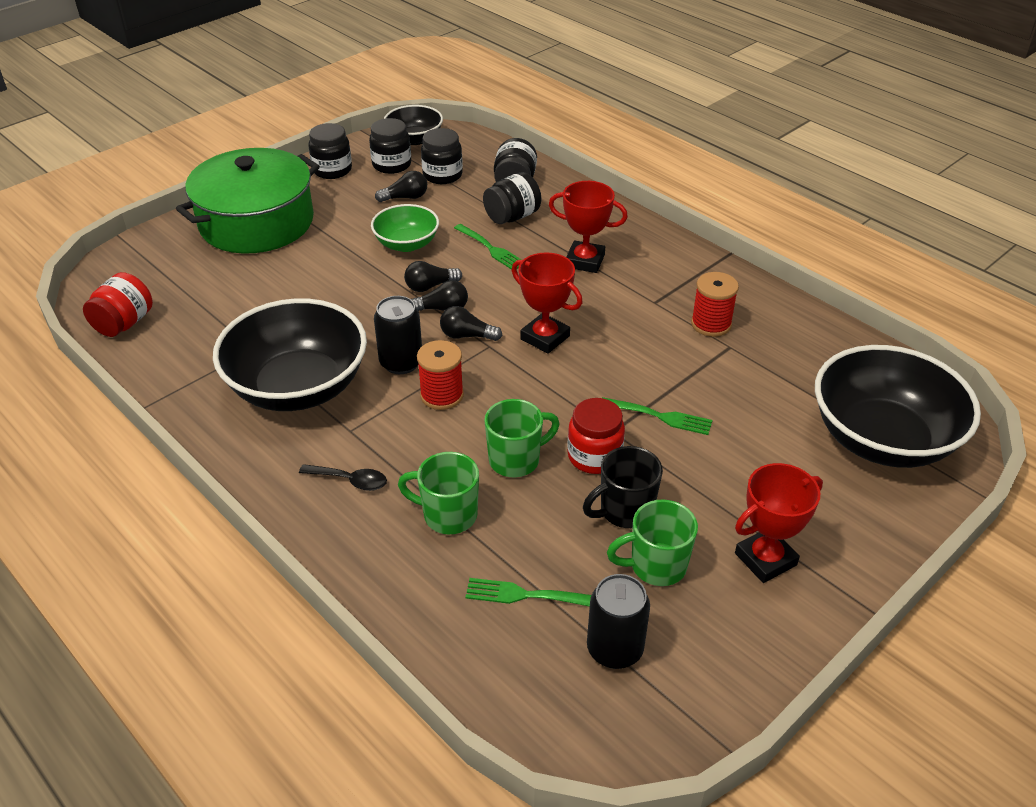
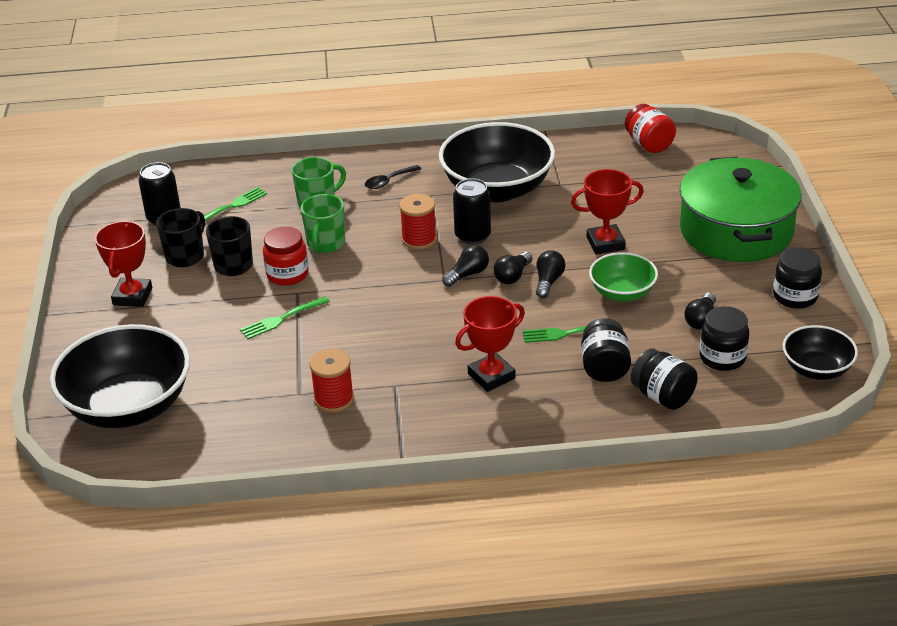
camera: 130 degrees right, 5 degrees down
black jar [369,118,411,174] -> none
red trophy [512,252,583,354] -> red trophy moved to [571,169,644,254]
green mug [607,499,698,586] -> black mug [156,208,205,267]

